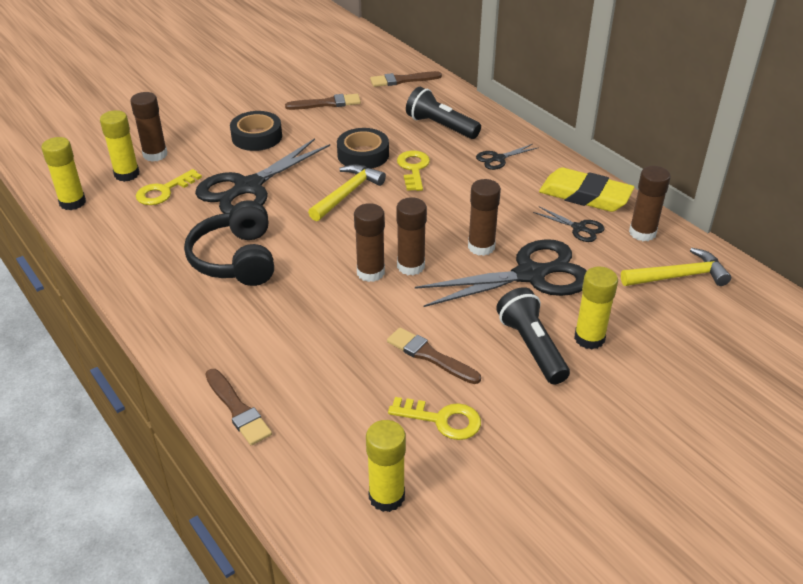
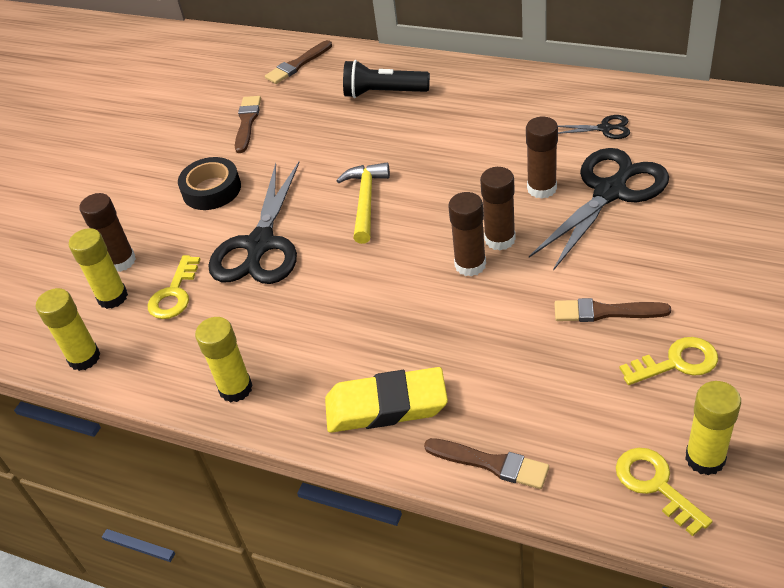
camera: 25 degrees left, 5 degrees up
black headphones [184,200,274,286] -> none
brown brush [285,94,361,110] -> brown brush turned 45 degrees counterclockwise [235,96,261,153]
black tape [337,128,389,169] -> none
yellow key [397,150,430,191] -> yellow key moved to [616,448,713,536]
black scissors [476,144,539,170] -> none
black flashlight [496,287,570,384] -> none
yellow eraser [539,167,635,212] -> yellow eraser moved to [325,367,448,433]
yellow glue stick [574,266,618,349] -> yellow glue stick moved to [195,317,253,403]
yellow hammer [621,248,731,286] -> none
brown glue stick [629,166,671,241] -> none

